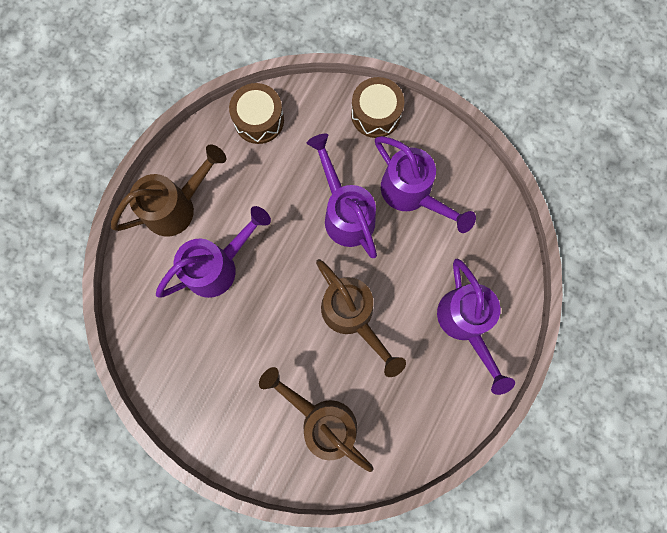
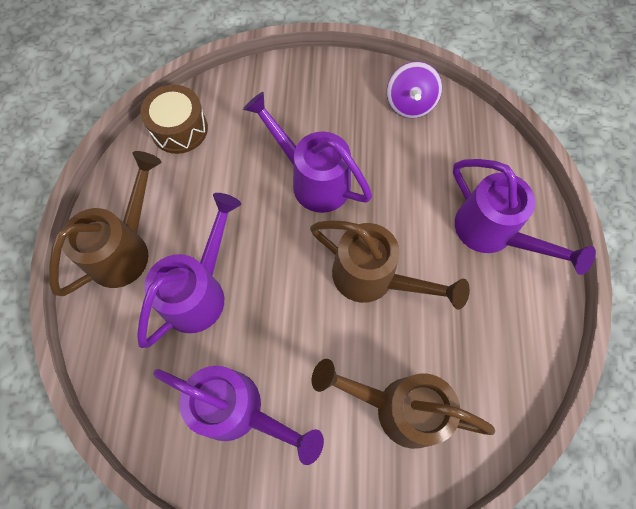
camera: 25 degrees left, 10 degrees down
brown drum [351,77,404,138] -> none
purple watering can [375,136,476,233] -> purple watering can moved to [153,366,324,465]
none -> purple spinning top [387,61,442,118]

